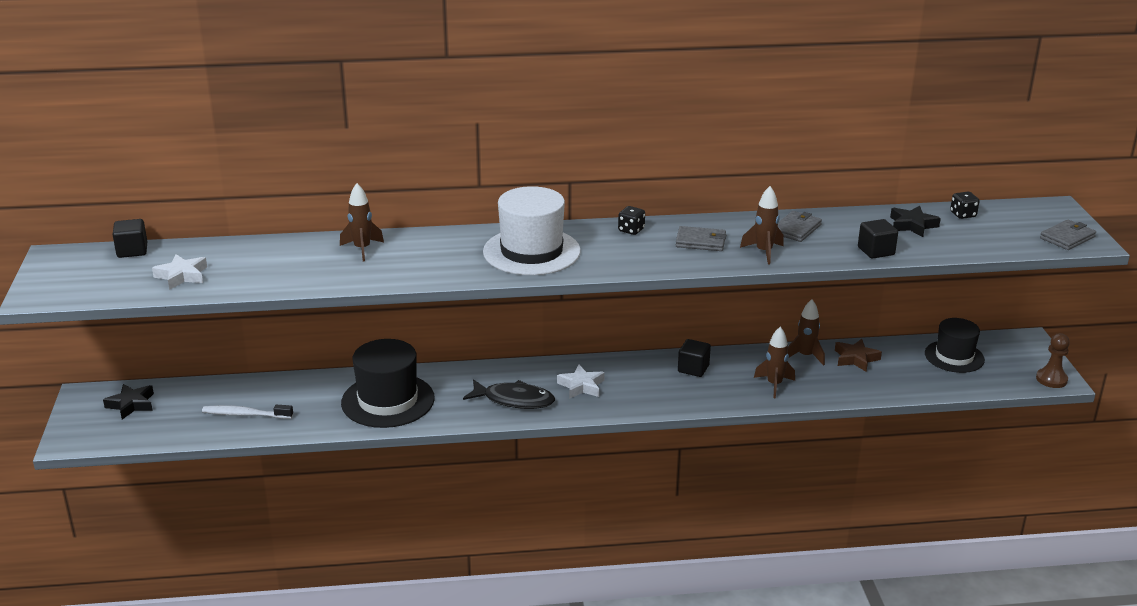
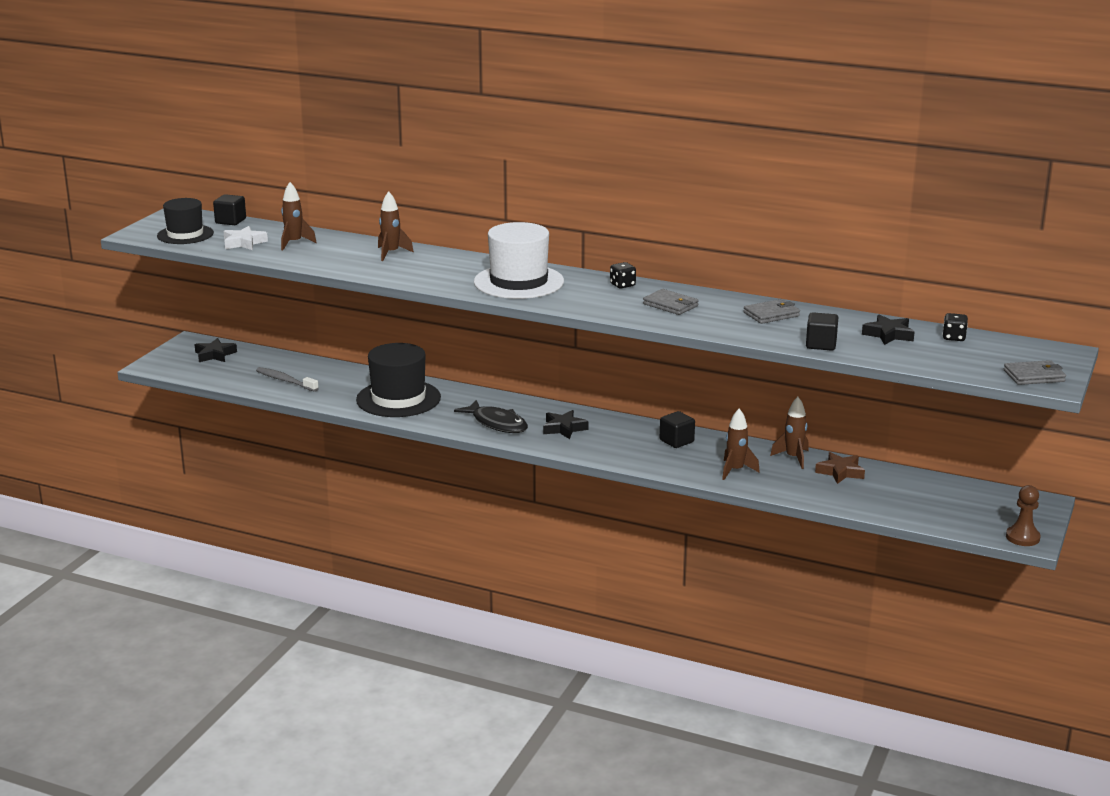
camera: 30 degrees right, 5 degrees down
white toothbrush [202,405,293,419] -> grey toothbrush [256,367,319,392]
white star [557,365,605,399] -> black star [543,410,588,439]
brown rocket [740,186,784,265] -> brown rocket moved to [281,182,317,250]
black hat [925,318,985,373] -> black hat moved to [157,198,214,244]

